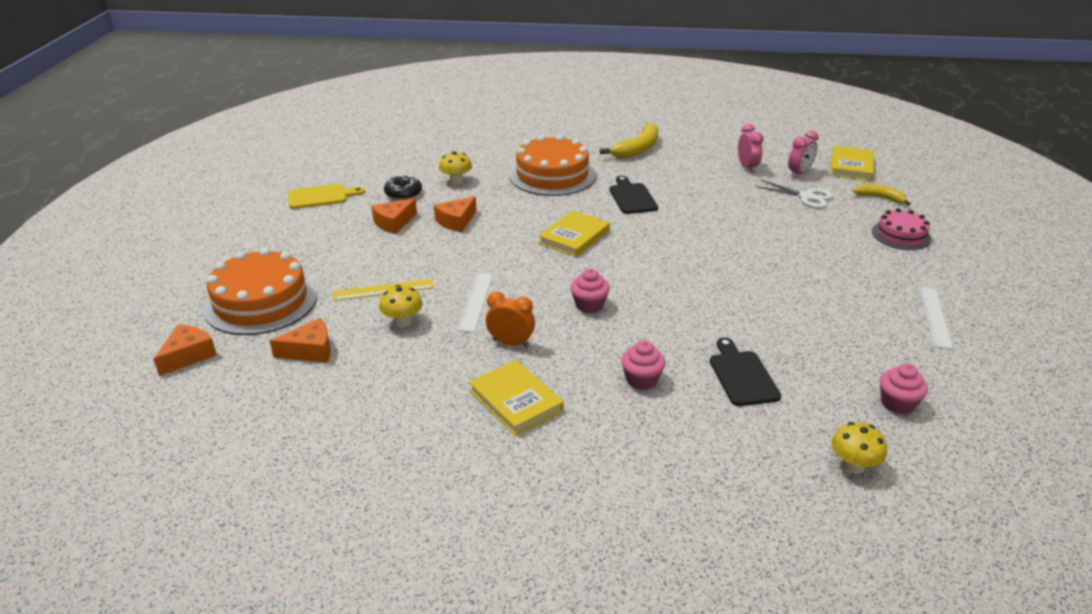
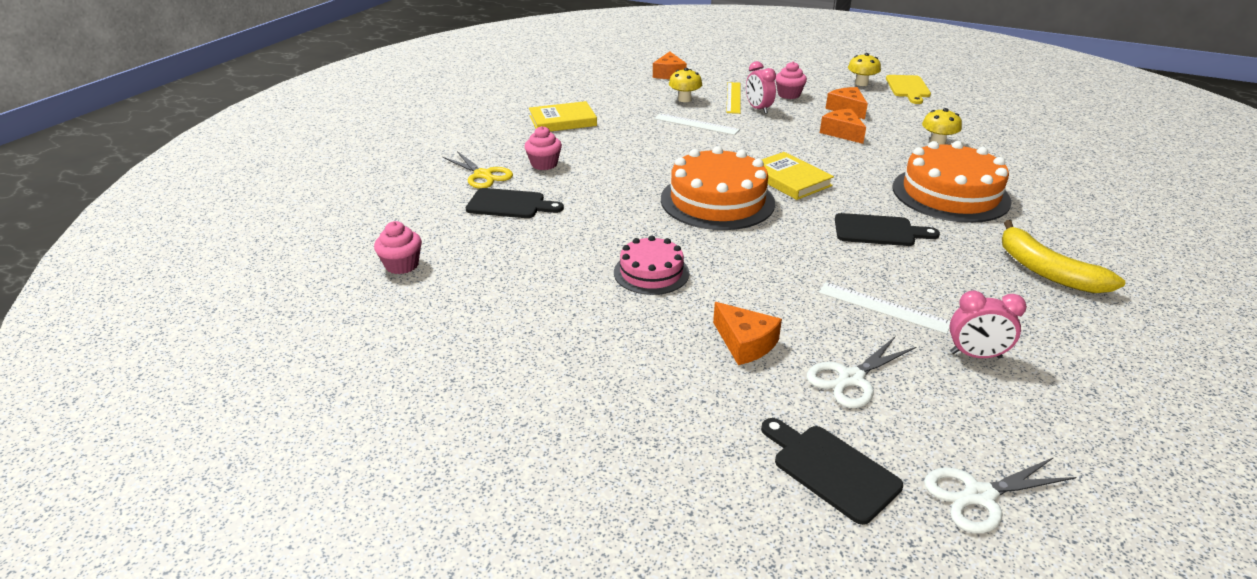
camera: 110 degrees right, 0 degrees up
orange cheese [154,324,217,376] -> orange cheese moved to [713,302,782,365]
orange cake [203,248,317,335] -> orange cake moved to [661,146,775,230]
black donut [384,175,422,200] -> none
orange clock [486,291,535,348] -> none
pink cupcake [571,269,610,313] -> pink cupcake moved to [775,62,807,99]
pink clock [788,130,819,178] -> pink clock moved to [746,61,776,114]
yellow book [830,146,874,181] -> white scissors [924,457,1077,533]
yellow mushroom [831,422,887,474] -> yellow mushroom moved to [848,53,881,86]
yellow banana [853,184,911,206] -> black cutting board [761,418,903,525]
pink cake [872,208,931,250] -> pink cake moved to [614,235,689,295]
white ruler [919,287,953,349] -> white ruler moved to [818,282,950,334]
none -> yellow scissors [443,151,513,189]

